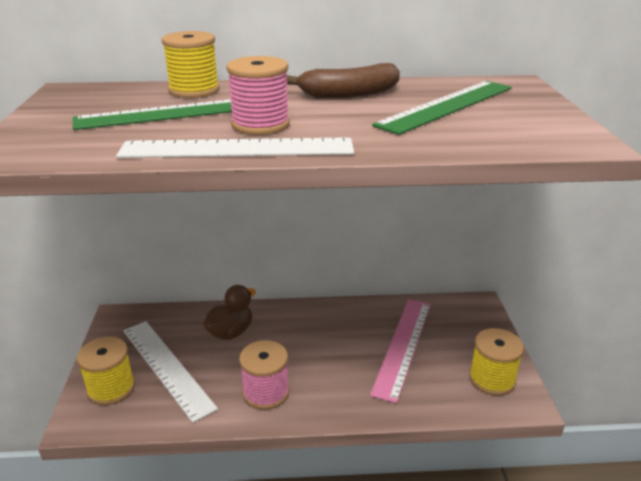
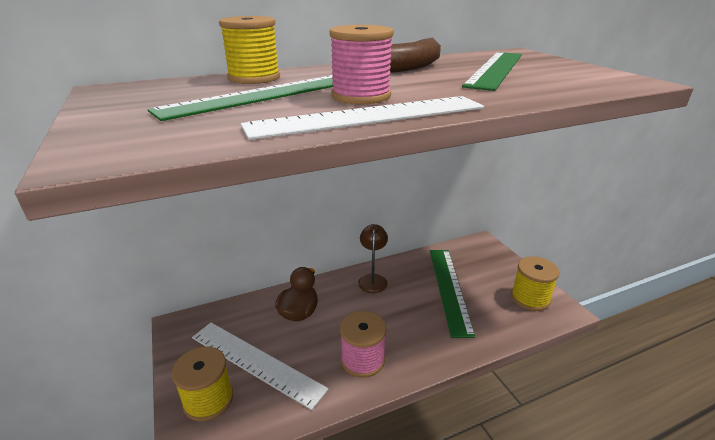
camera: 20 degrees left, 0 degrees up
pink ruler [370,299,431,403] -> green ruler [430,250,476,338]
none -> brown lamp [358,224,388,293]

